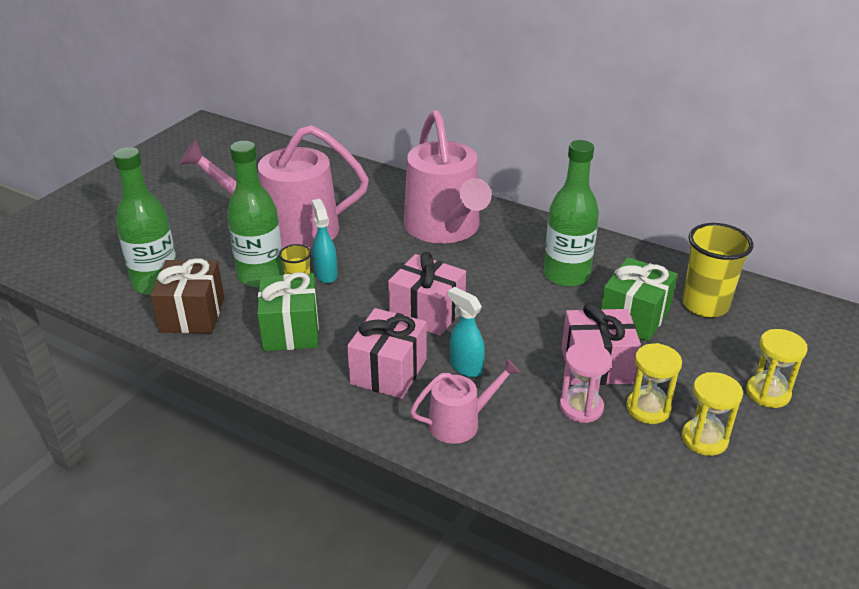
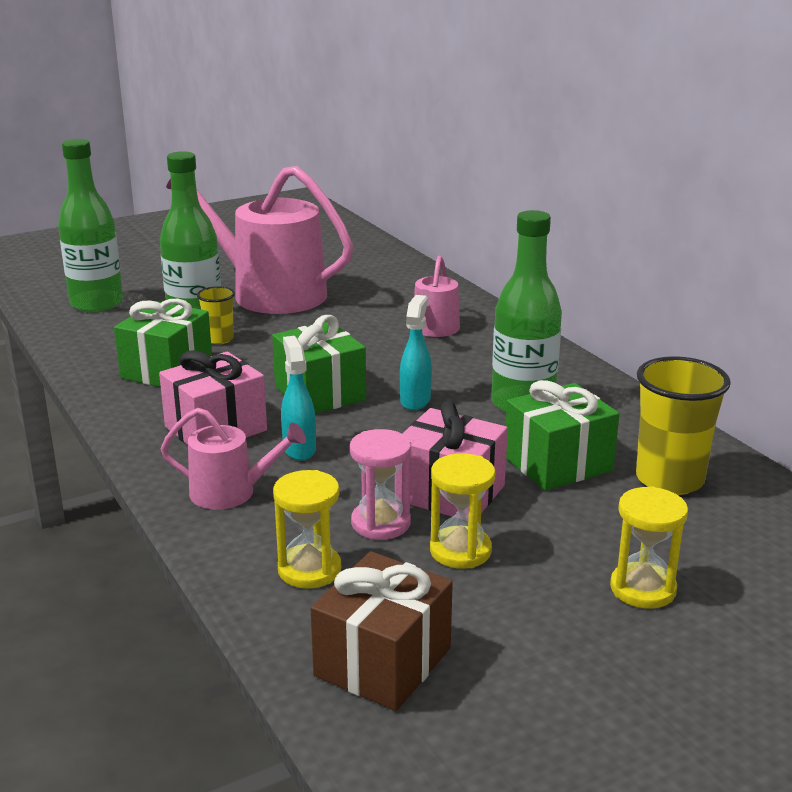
camera: 30 degrees right, 10 degrees down
brown gift [150,258,224,333] -> brown gift moved to [310,551,453,711]
turquoise spray bottle [312,199,337,283] -> turquoise spray bottle moved to [400,295,432,410]
pink gift [388,252,466,336] -> green gift [272,315,366,414]
pink watering can [404,110,492,244] -> pink watering can [414,256,460,337], size x0.49
yellow hourglass [682,372,743,456] -> yellow hourglass moved to [273,470,341,589]

